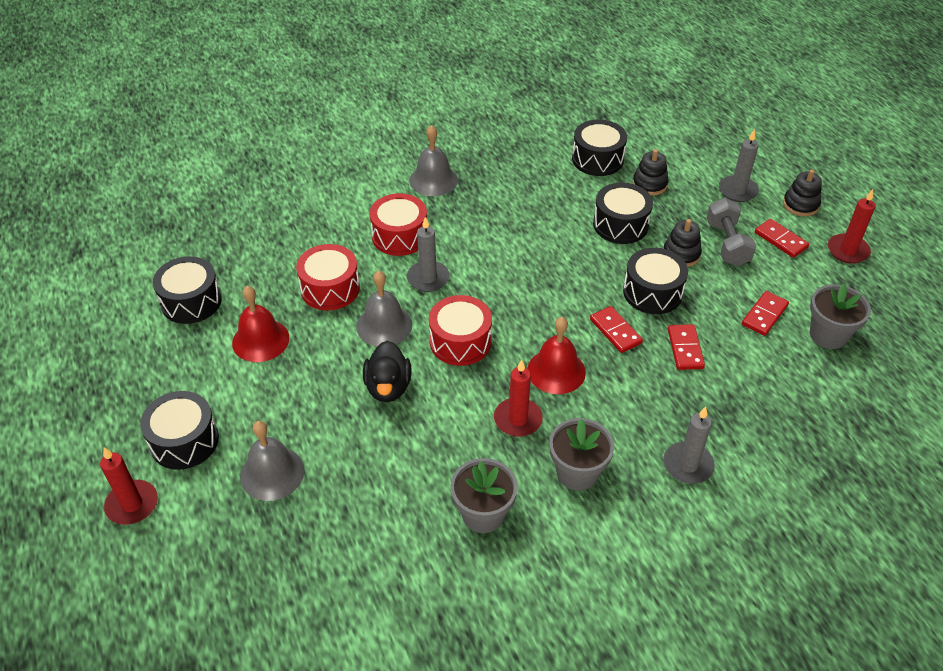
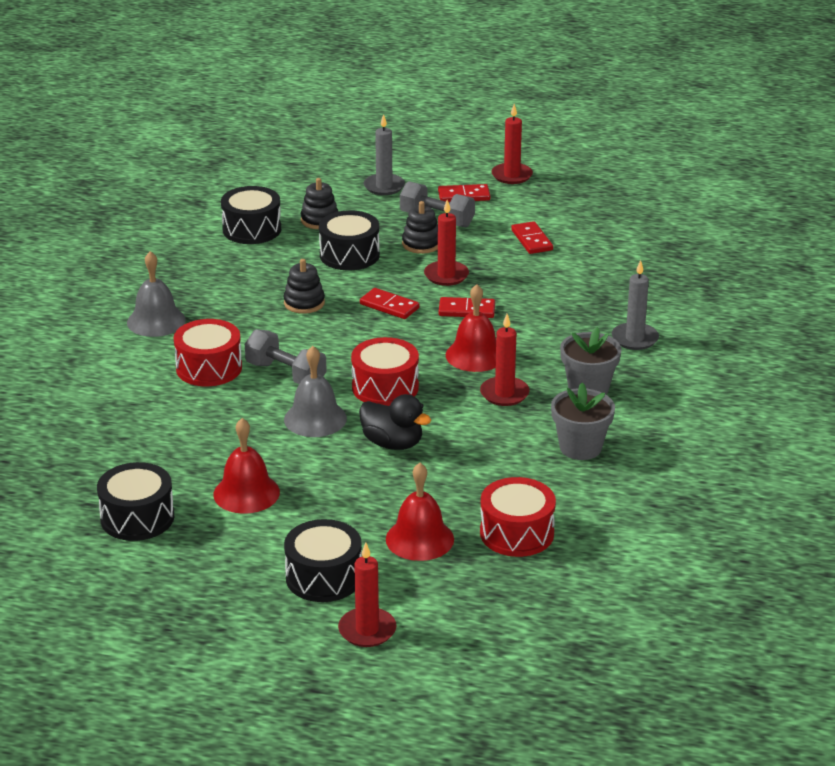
camera: 55 degrees left, 15 degrees down
grey bell [240,421,304,501] -> red bell [386,463,454,561]
red drum [296,244,360,310] -> red drum moved to [480,477,556,557]
grey candle [407,217,450,292] -> grey dumbbell [245,329,327,384]
black drum [623,248,688,314] -> red candle [424,200,469,286]
red domino [668,324,705,370] -> red domino moved to [360,288,420,319]
black stacking toy [783,169,822,217] -> black stacking toy moved to [284,259,325,314]
grey flower pot [810,284,871,349] -> none

